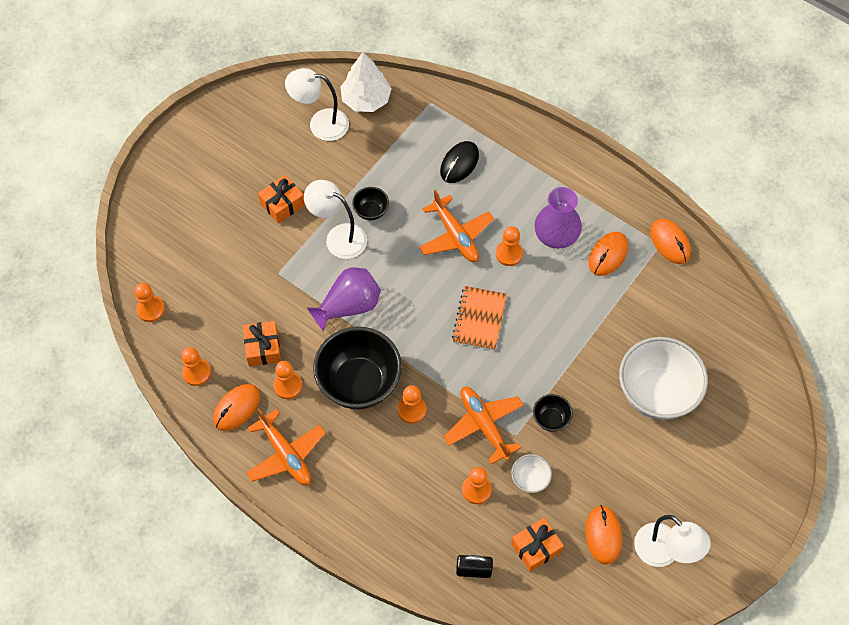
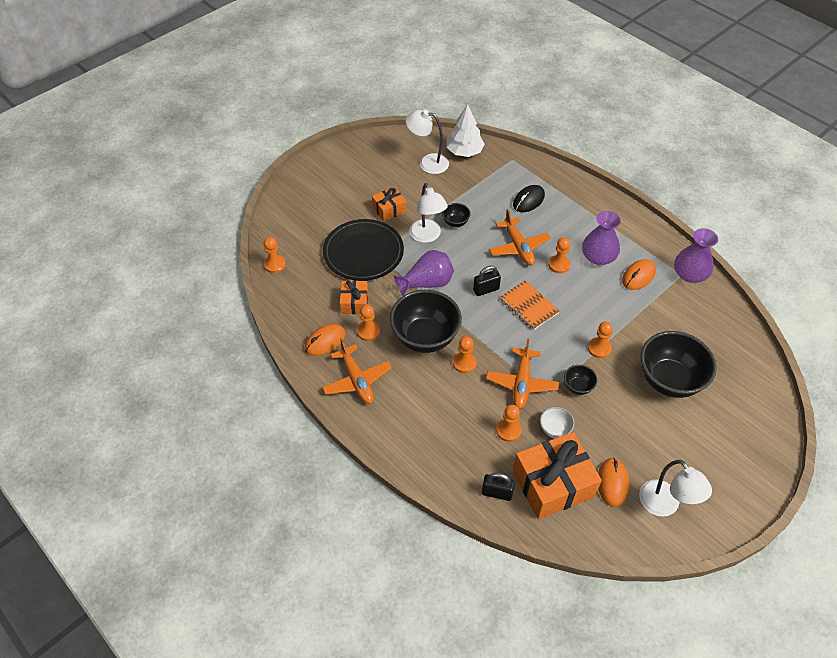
camera: 10 degrees right, 10 degrees down
orange pawn [181,347,211,386] -> orange pawn moved to [588,322,613,358]
white lamp [304,180,367,259] -> white lamp turned 150 degrees counterclockwise [409,183,448,243]
orange plane [443,387,524,464] -> orange plane turned 150 degrees counterclockwise [486,339,559,409]
orange notebook [452,286,507,350] -> orange notebook turned 60 degrees counterclockwise [500,280,560,330]
orange gift [511,517,564,572] -> orange gift [513,432,602,519], size x1.91
white bowl [619,337,708,420] -> black bowl [640,331,717,398]
orange mouse [650,219,691,264] -> purple vase [674,228,718,283]
none -> black plate [323,219,404,281]
none -> black padlock [473,266,501,296]

